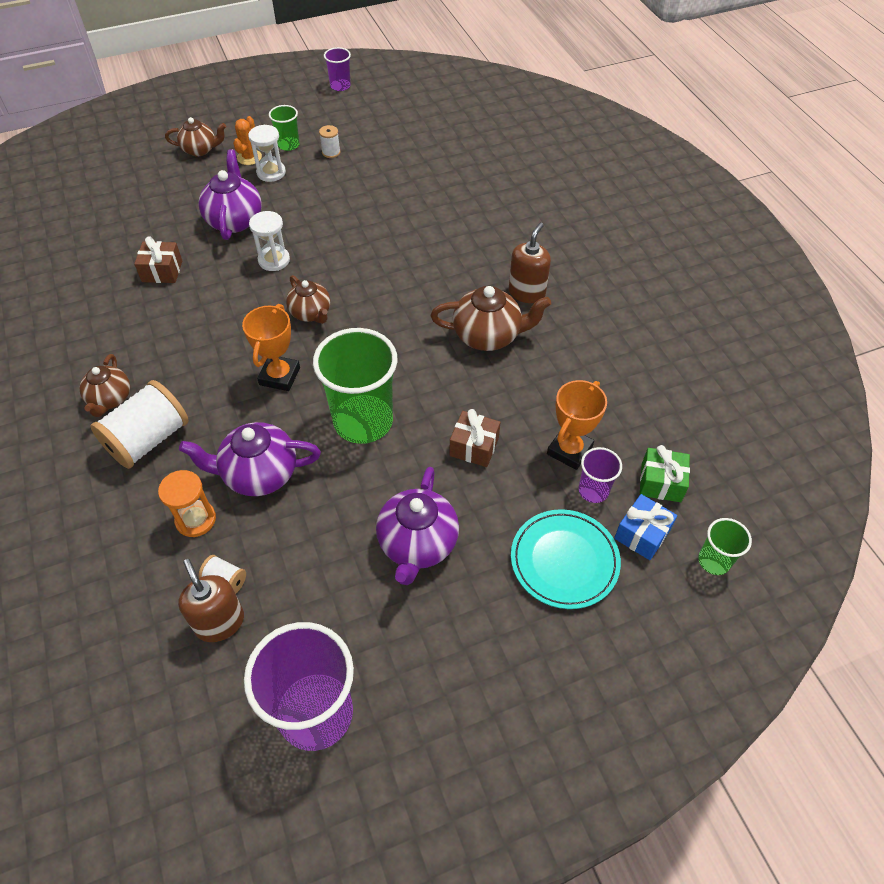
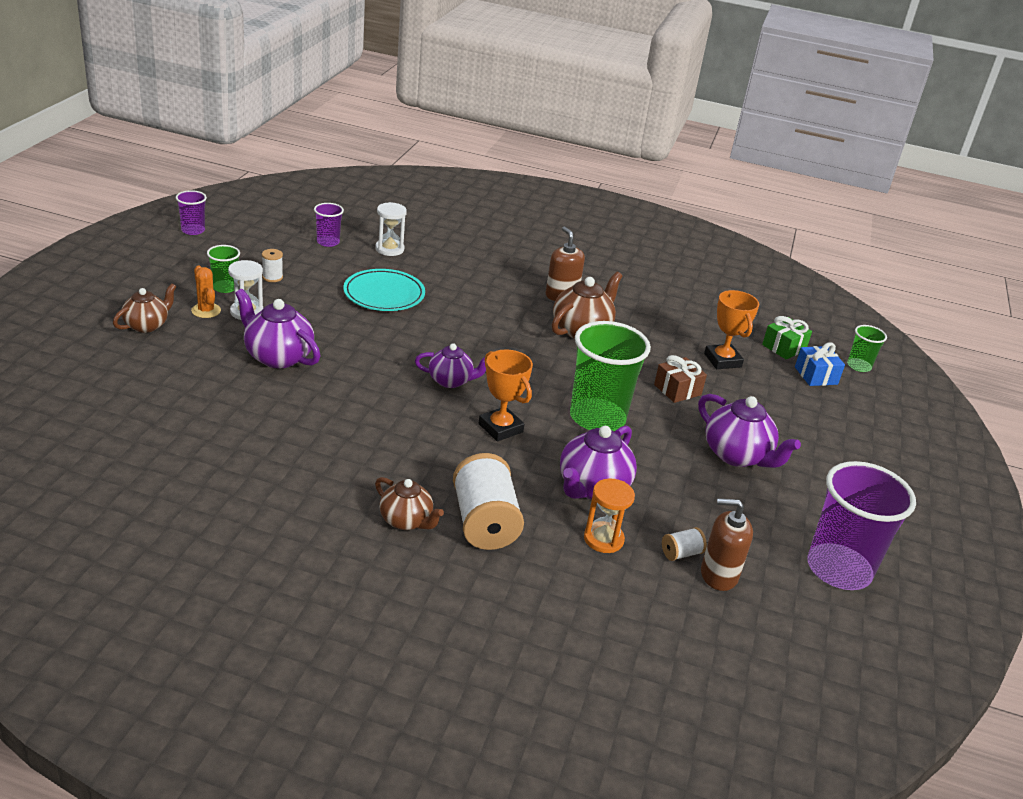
camera: 55 degrees left, 20 degrees down
brown gift [134,236,182,283] -> none
white hourglass [249,211,290,271] -> white hourglass moved to [375,202,407,256]
brown teapot [286,275,330,324] -> purple teapot [415,343,486,388]
turquoise plate [511,509,621,609] -> turquoise plate moved to [343,269,425,311]
purple cup [579,447,622,503] -> purple cup moved to [314,203,344,247]

